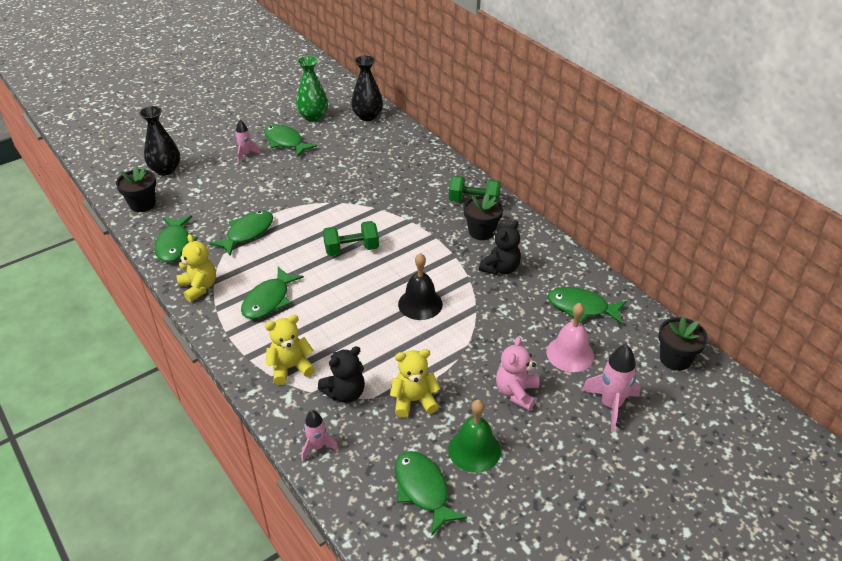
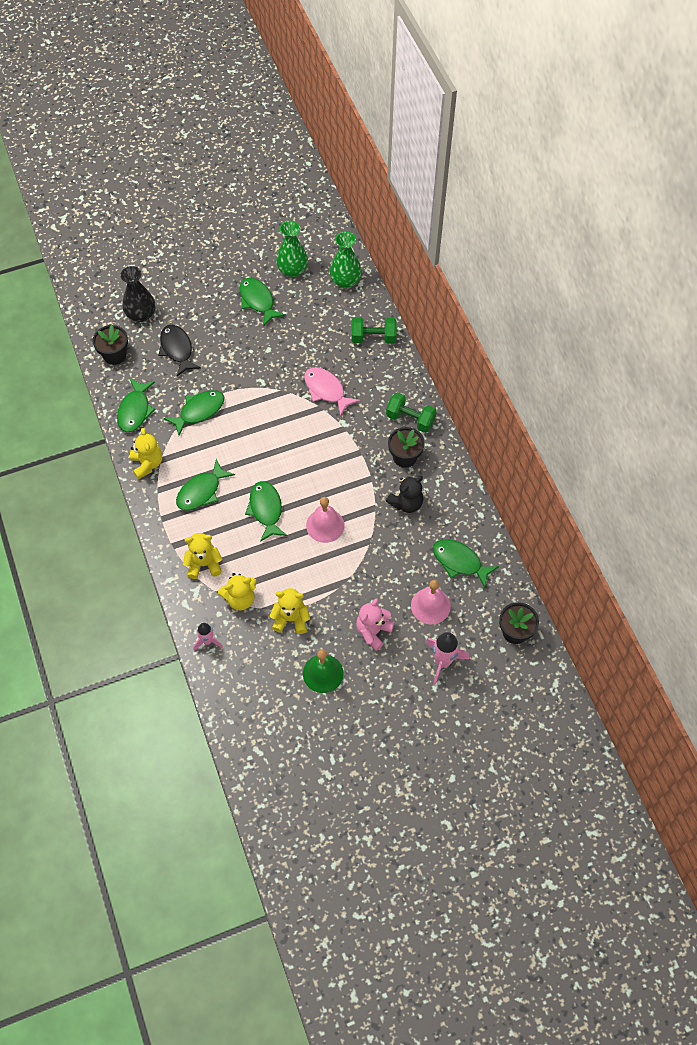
camera: 15 degrees right, 20 degrees up
pink rocket [235,120,261,163] -> none
black teddy bear [318,346,365,403] -> yellow teddy bear [218,573,257,610]
green dumbbell [323,221,379,256] -> green dumbbell moved to [352,317,397,344]
black vase [351,55,383,121] -> green vase [330,232,362,288]
green fish [395,451,467,535] -> green fish moved to [245,481,287,542]
black bell [398,253,443,320] -> pink bell [306,497,344,543]
none -> black fish [158,325,201,377]
none -> pink fish [304,367,360,417]

